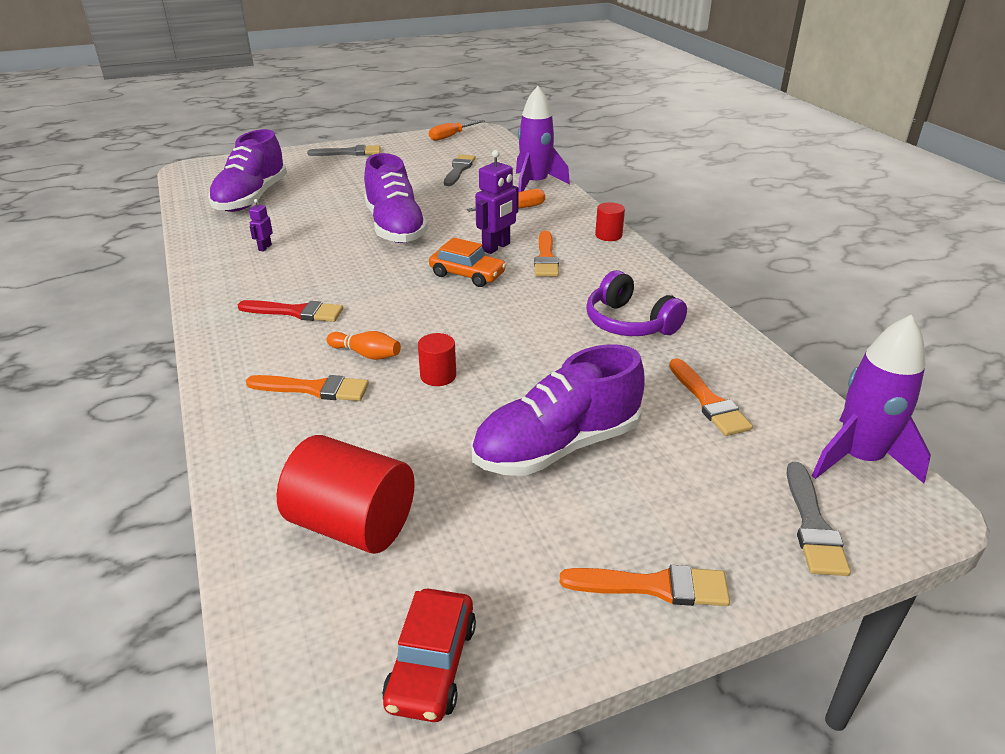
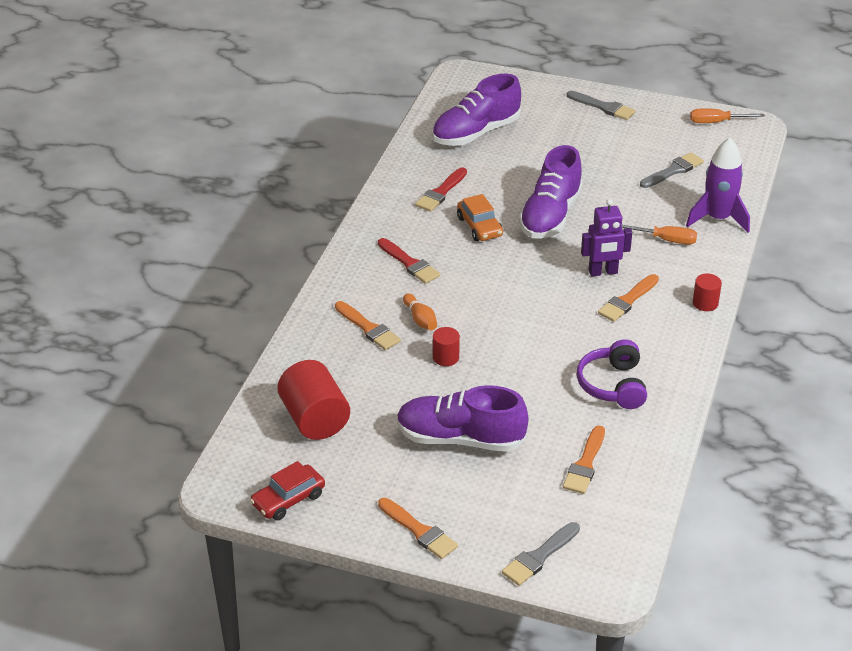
camera: 40 degrees right, 5 degrees up
purple robot [249,199,273,251] -> red brush [415,167,467,212]
orange car [429,237,506,287] -> orange car moved to [457,194,503,241]
purple rocket [812,315,931,483] -> none

